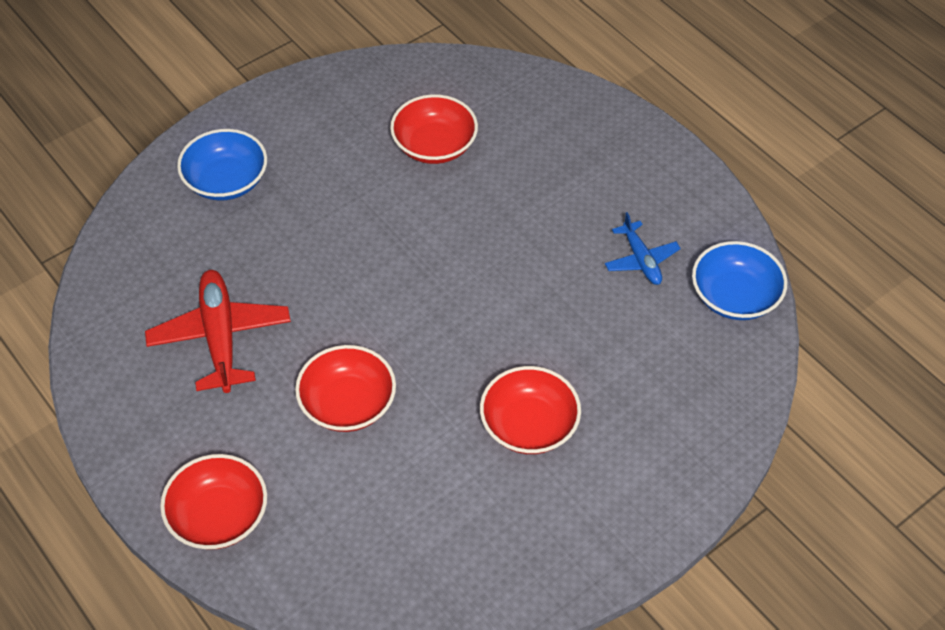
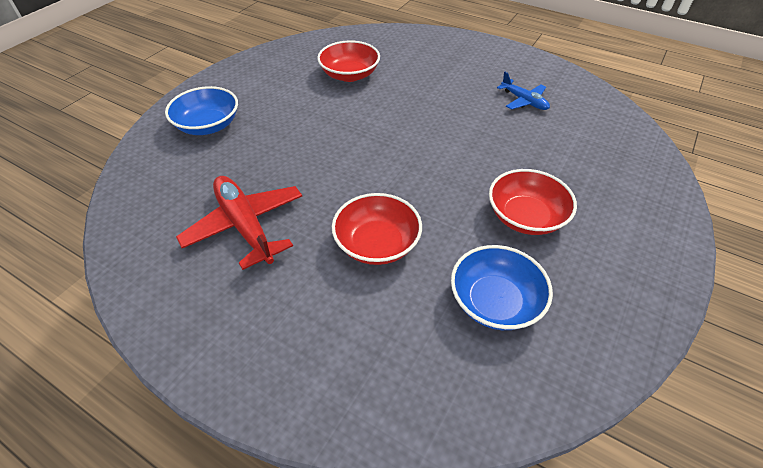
camera: 20 degrees left, 5 degrees down
red bowl [160,454,267,550] -> none
blue bowl [692,241,787,320] -> blue bowl moved to [451,245,553,330]

